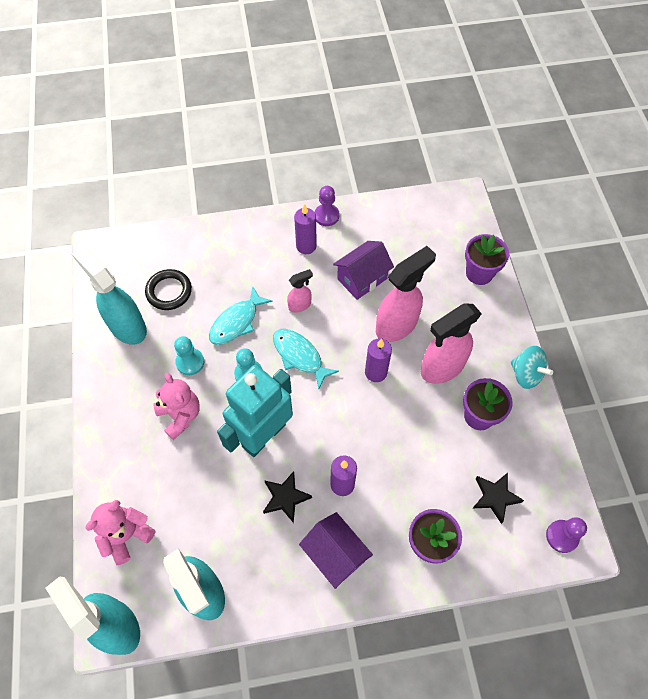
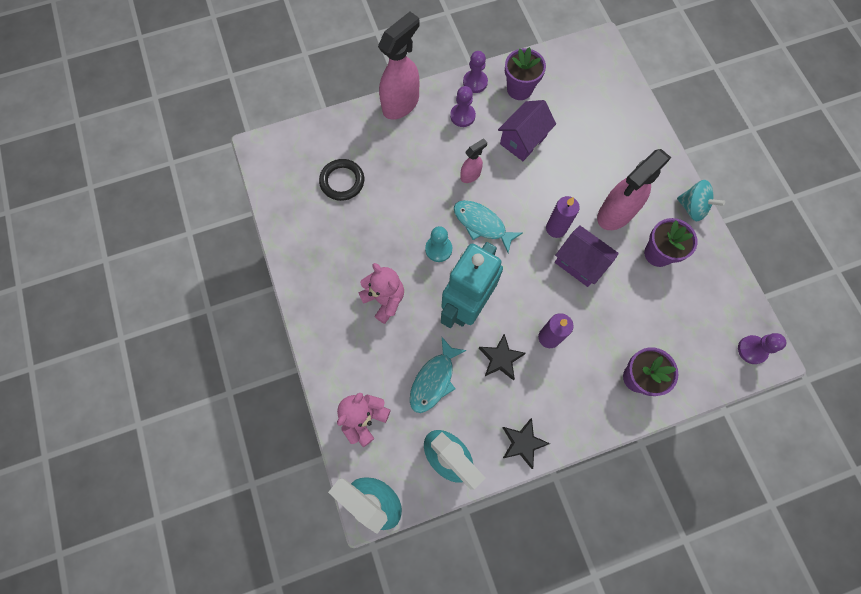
camera: 10 degrees left, 10 degrees up
turquoise spray bottle [72,246,147,345] -> none
turquoise pawn [174,336,204,375] -> none
turquoise fish [209,286,273,345] -> turquoise fish moved to [410,337,467,413]
purple candle [294,204,317,254] -> purple pawn [450,86,476,127]
purple house [299,512,373,589] -> purple house moved to [555,225,619,287]
pink spray bottle [376,246,436,342] -> pink spray bottle moved to [378,12,420,120]
purple flower pot [465,234,509,285] -> purple flower pot moved to [505,47,546,100]
black star [473,473,524,524] -> black star moved to [502,418,550,469]

